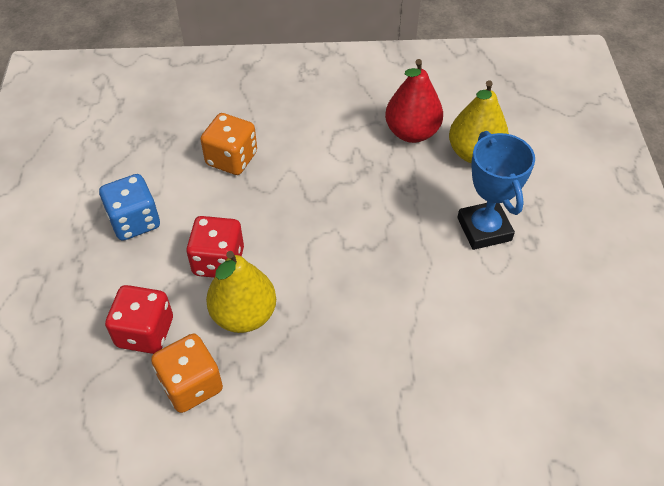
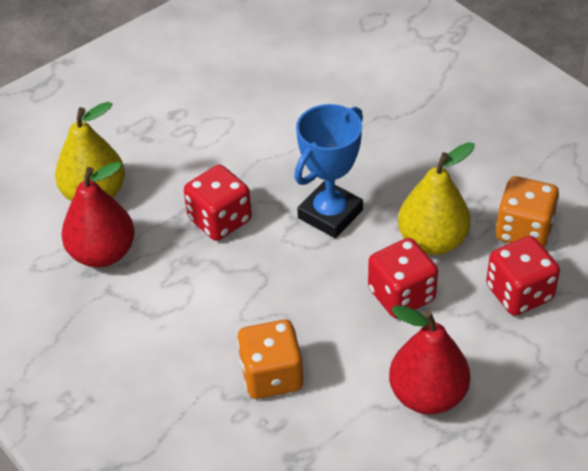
camera: 125 degrees left, 5 degrees down
blue dice [99,174,160,241] -> red pear [389,305,470,415]
blue trophy [457,131,535,250] -> blue trophy moved to [294,104,363,238]
none -> red dice [184,165,252,241]

